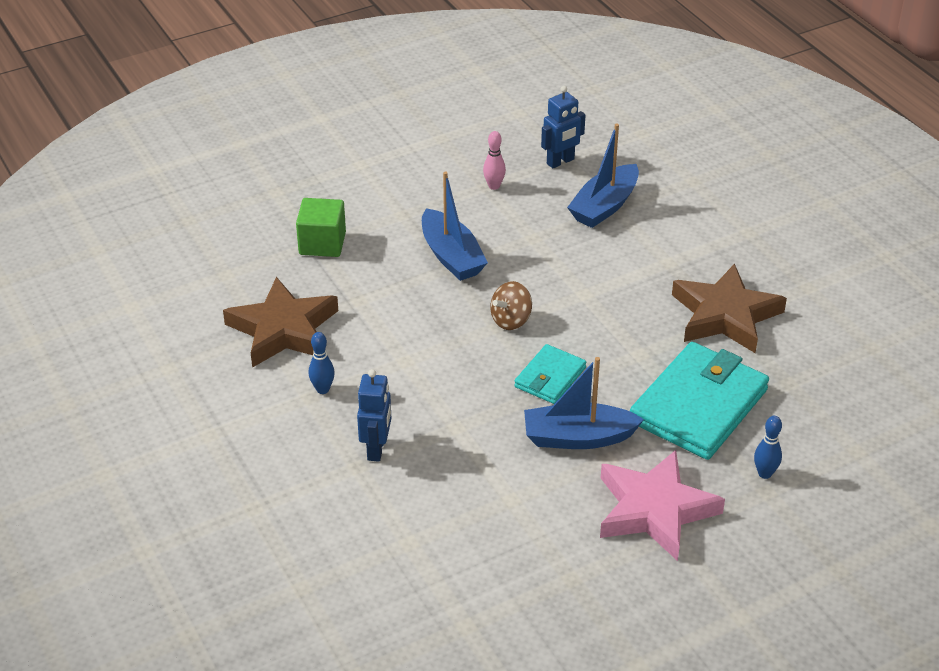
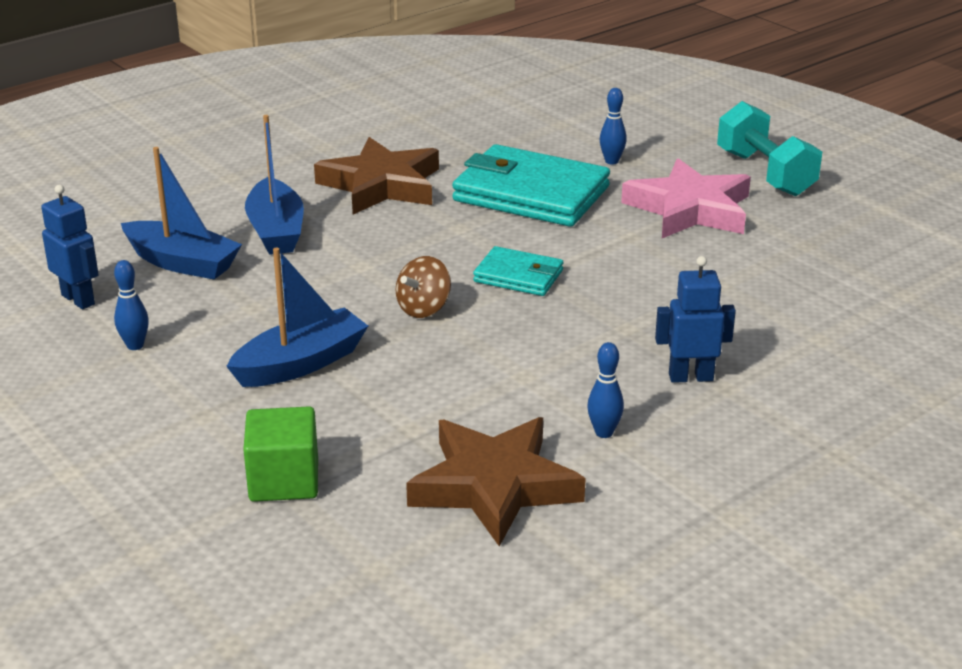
camera: 100 degrees left, 10 degrees down
pink bowling pin [483,131,506,190] -> blue bowling pin [114,260,149,350]
brown spinning top [490,281,532,330] -> brown spinning top turned 90 degrees clockwise [396,256,451,318]
blue boat [524,357,644,449] -> blue boat moved to [245,115,304,255]
none -> turquoise dumbbell [717,101,822,196]

